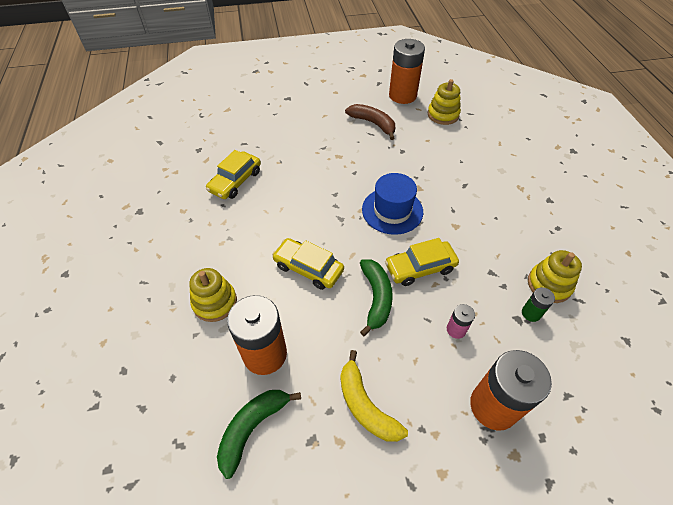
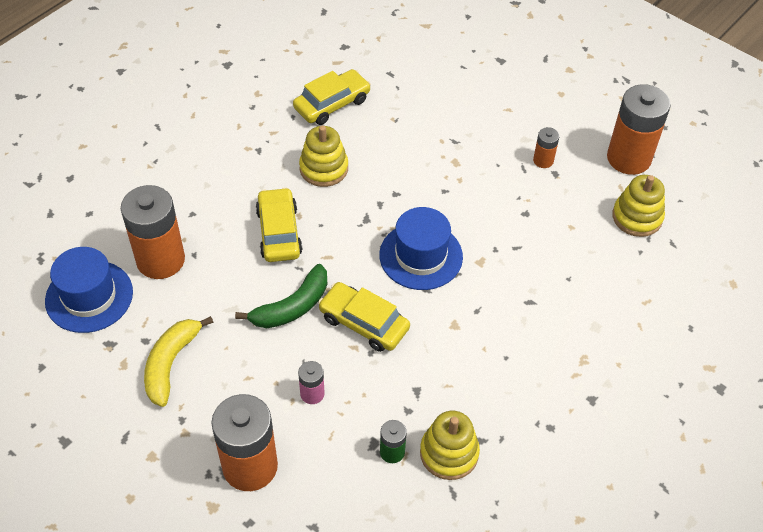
camera: 50 degrees right, 0 degrees up
yellow stacking toy [189,268,237,322] -> yellow stacking toy moved to [299,125,348,187]
yellow car [206,150,261,199] -> yellow car turned 150 degrees clockwise [293,69,371,125]
green banana [217,390,301,479] -> blue hat [45,247,133,333]
brown banana [345,104,395,140] -> orange battery [533,127,560,168]

